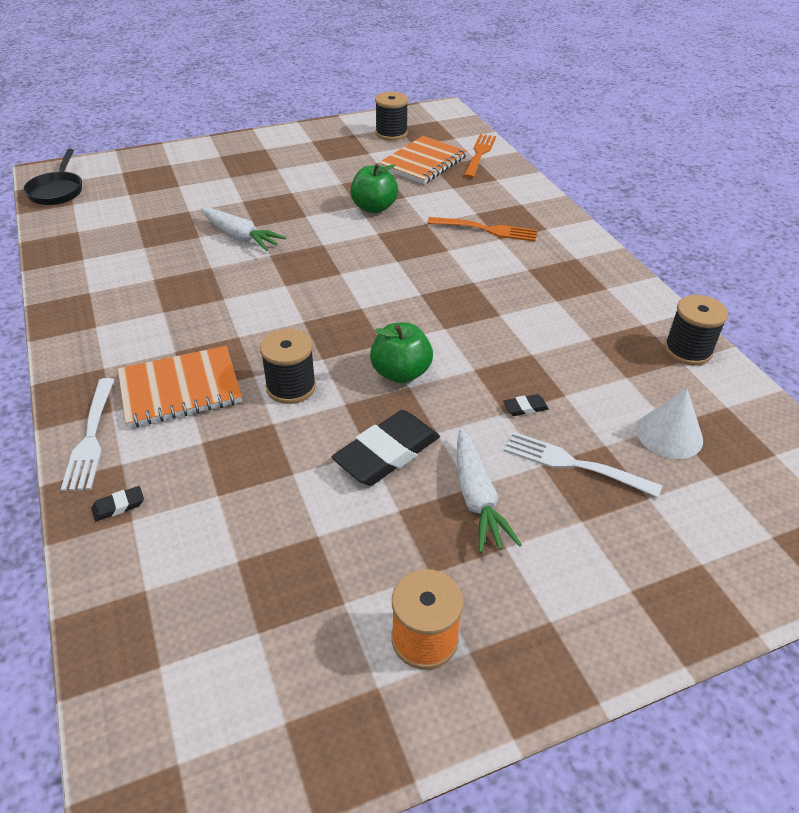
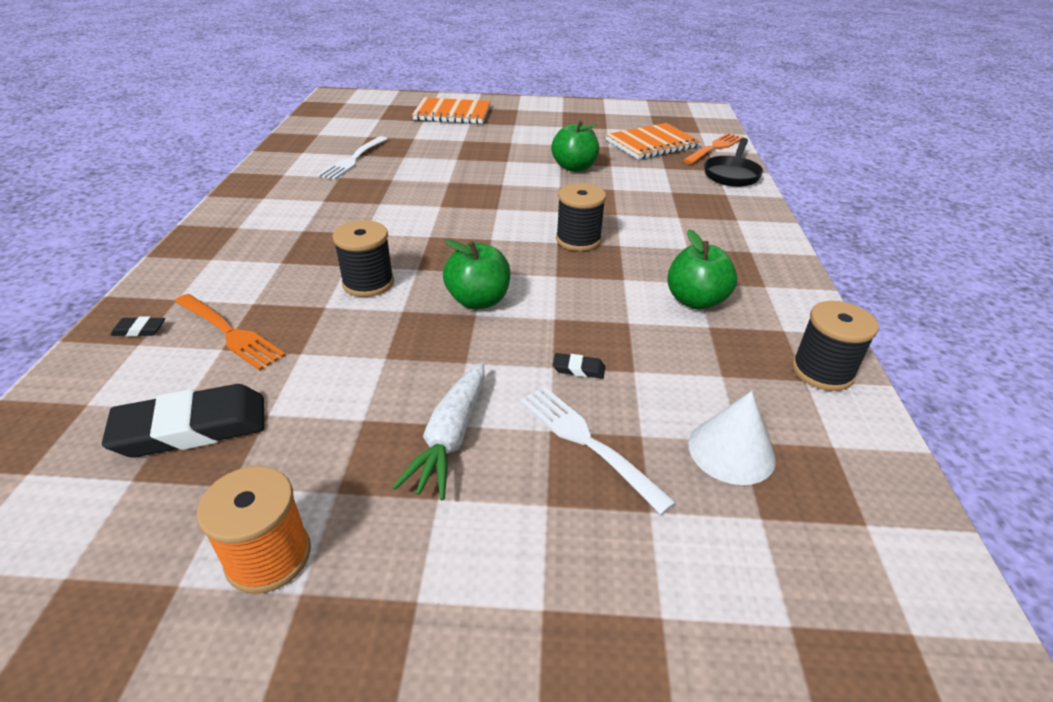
camera: 25 degrees right, 5 degrees down
black pan [23,149,82,205] -> black pan moved to [704,138,763,187]
white fork [61,378,114,491] -> white fork moved to [318,136,388,180]
orange notebook [118,346,242,428] -> orange notebook moved to [412,97,491,124]
white carrot [201,208,286,251] -> none
black eraser [332,410,440,485] -> black eraser moved to [102,384,264,458]
black spool [375,92,408,141] -> black spool moved to [556,183,606,251]
orange fork [427,217,537,242] -> orange fork moved to [175,294,286,371]
none -> green apple [667,229,737,310]

